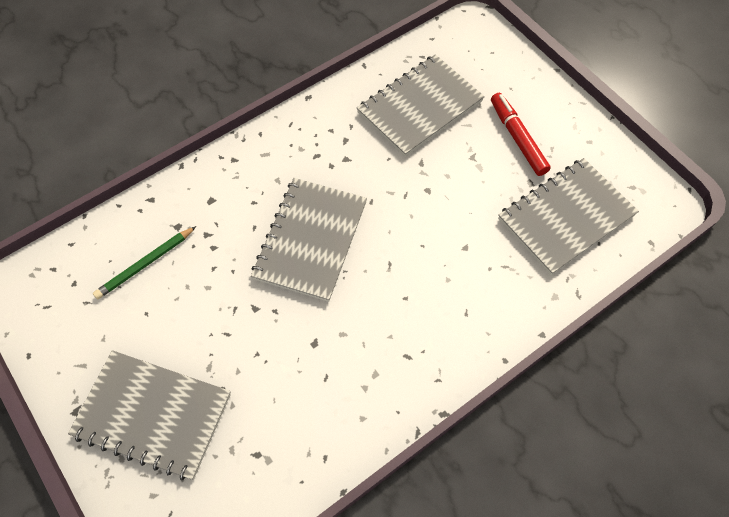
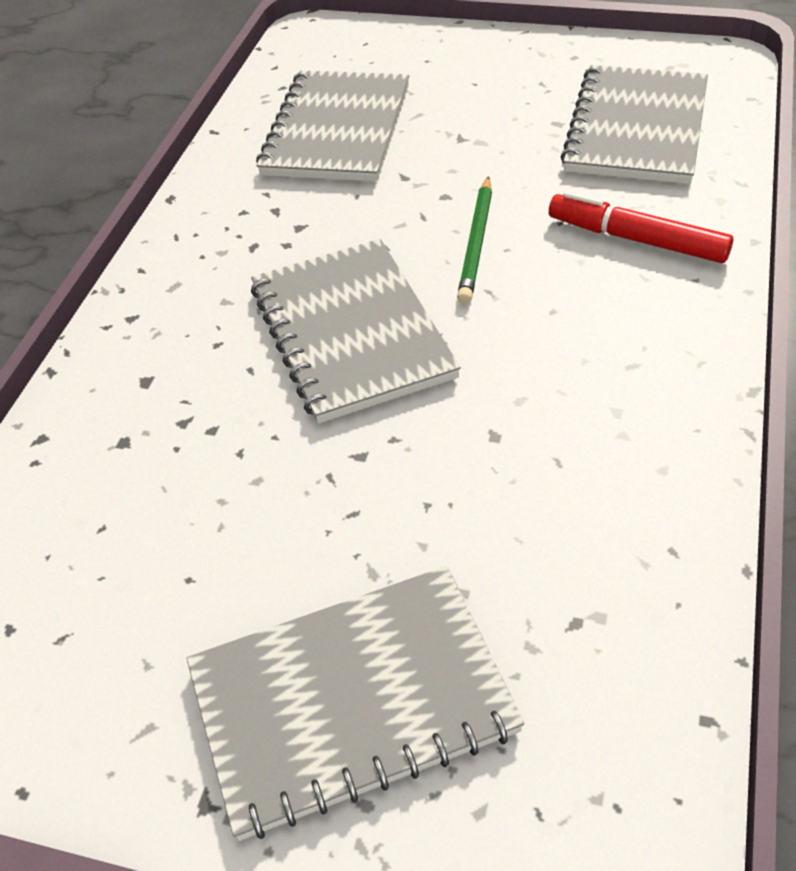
camera: 35 degrees left, 15 degrees down
green pencil [93,226,196,299] -> green pencil moved to [457,176,492,304]
red marker [491,93,551,176] -> red marker moved to [549,191,733,263]

